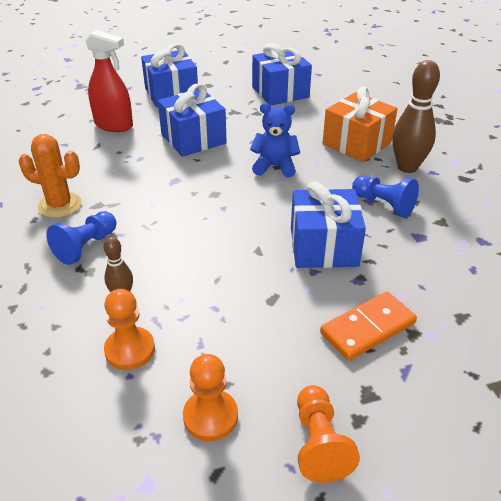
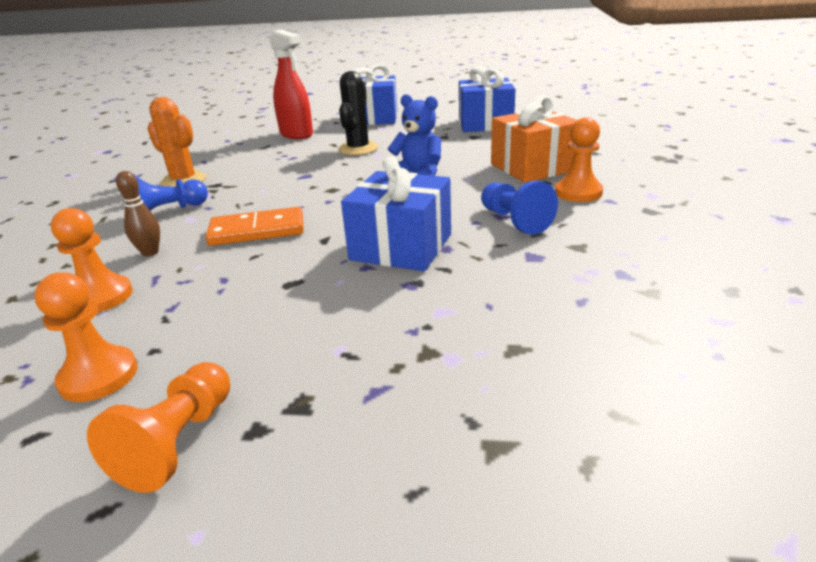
camera: 25 degrees right, 10 degrees down
blue gift [158,83,227,157] -> black cactus [338,71,378,155]
orange domino [320,291,417,361] -> orange domino moved to [206,207,303,246]
brown bowling pin [392,60,440,173] -> orange pawn [555,117,603,202]

